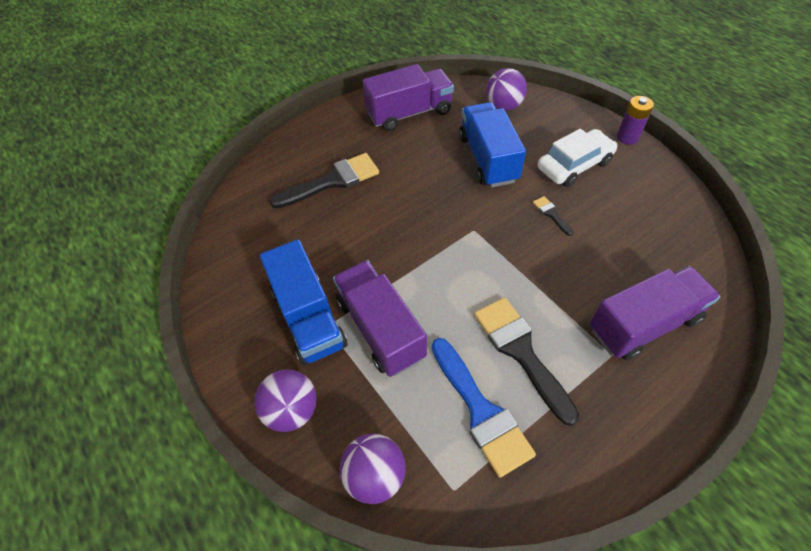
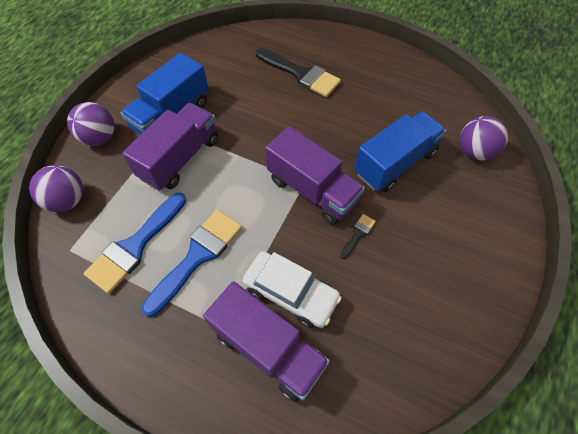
camera: 60 degrees right, 5 degrees up
purple truck [362,64,454,131] -> purple truck moved to [265,126,365,225]
black brush [474,298,579,426] -> blue brush [142,210,242,317]
white car [538,129,617,187] -> white car moved to [243,251,342,328]
purple battery [617,96,654,145] -> none

